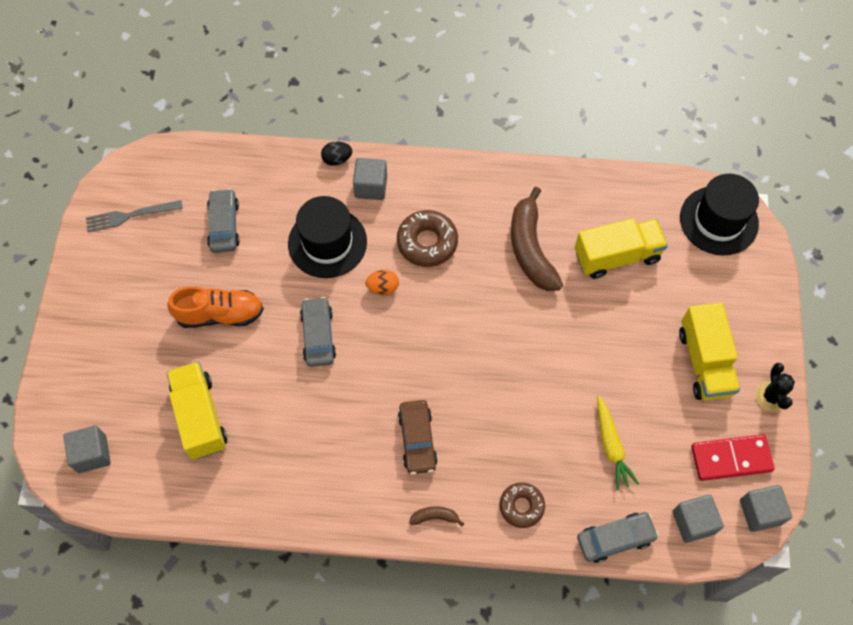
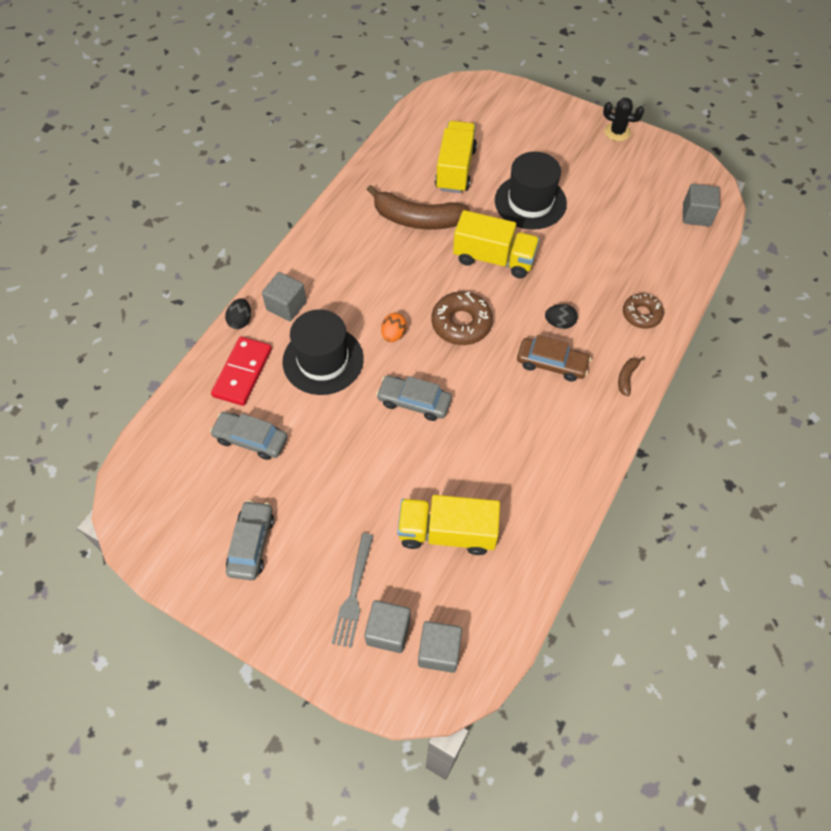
camera: 65 degrees left, 5 degrees down
grey fork [86,200,183,232] -> grey fork moved to [331,533,374,648]
orange shoe [167,286,264,328] -> none
brown donut [397,210,458,267] -> brown donut moved to [431,291,493,345]
grey car [577,512,659,563] -> grey car moved to [226,500,274,580]
yellow carrot [597,395,639,490] -> none
yellow truck [679,303,740,401] -> yellow truck moved to [453,210,540,278]
black hat [680,174,759,255] -> black hat moved to [495,152,567,230]
red domino [691,434,775,481] -> red domino moved to [211,337,272,406]
grey cube [740,485,792,532] -> grey cube moved to [364,600,411,653]
none -> black egg [545,304,578,329]

